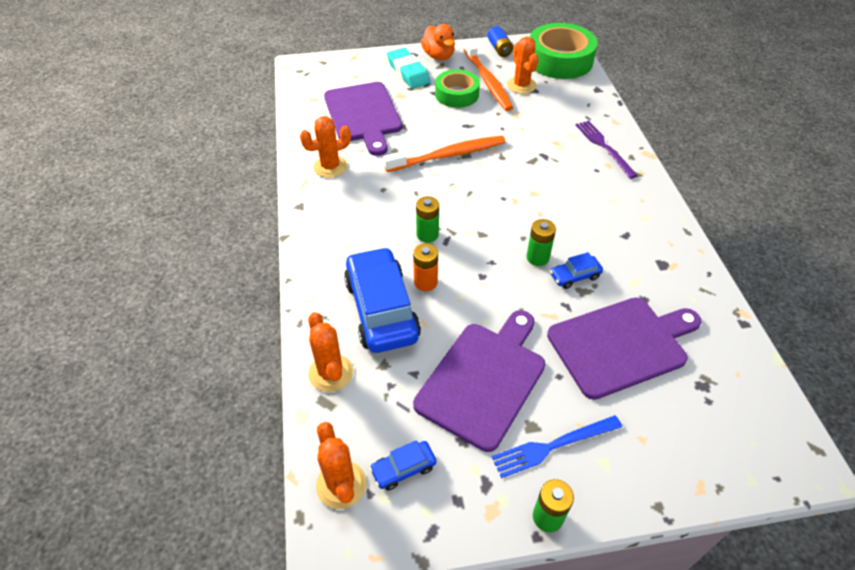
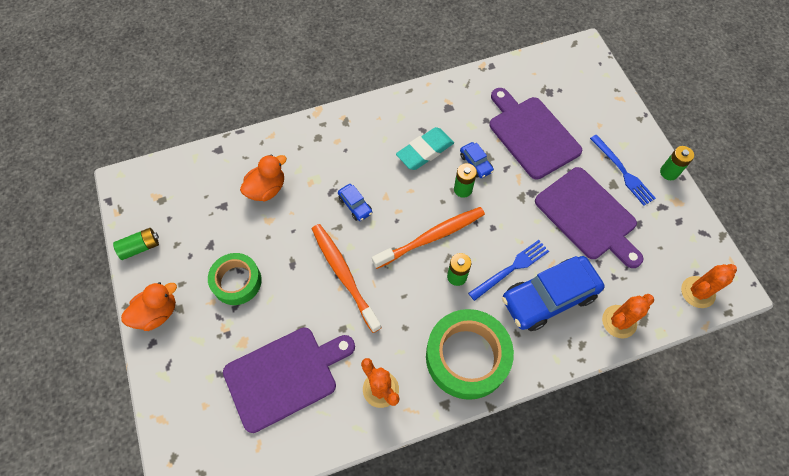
camera: 100 degrees left, 15 degrees up
blue car [369,440,436,491] -> blue car moved to [338,184,372,221]
turquoise eraser [387,48,431,89] -> turquoise eraser moved to [396,127,454,170]
orange battery [413,243,438,291] -> blue fork [468,240,549,301]
purple cutting board [413,310,545,452] -> purple cutting board turned 150 degrees counterclockwise [535,167,644,268]
orange toothbrush [464,39,513,111] -> orange toothbrush moved to [372,207,485,269]
blue battery [487,26,513,57] -> green battery [113,228,159,260]
orange cactus [507,37,538,94] -> none
green tape [530,23,598,79] -> green tape moved to [426,309,514,400]
purple fork [576,121,638,179] -> none
none -> orange duck [240,155,287,201]

